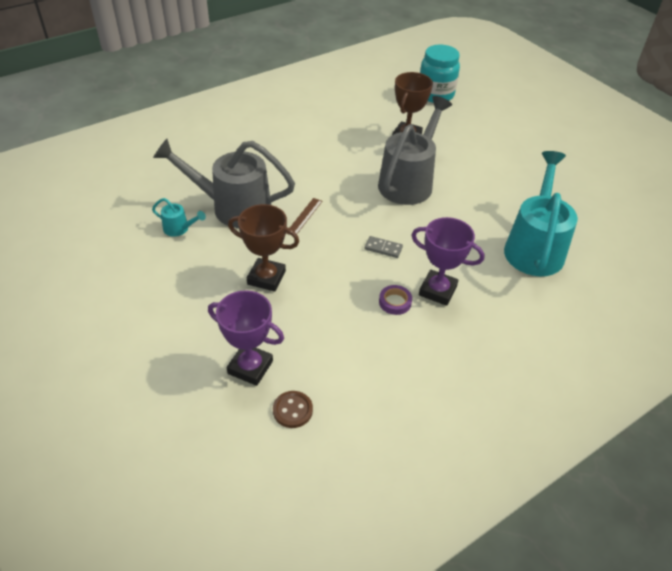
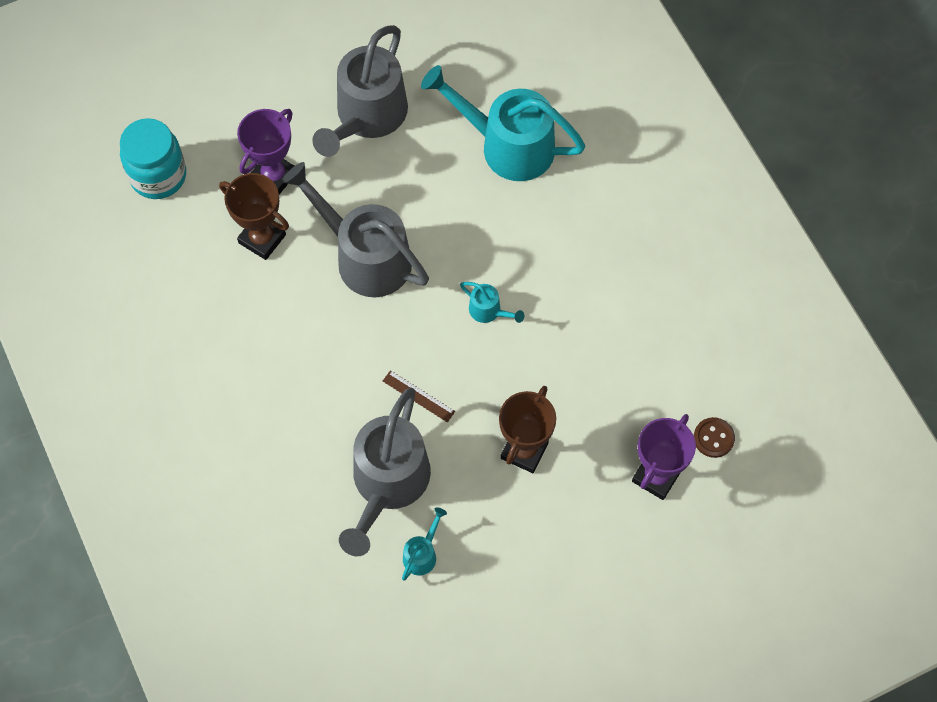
camera: 80 degrees left, 20 degrees up
grey domino [365,236,403,258] -> turquoise watering can [460,282,524,323]
purple tape [379,285,412,315] -> none
purple trophy [411,217,485,306] -> purple trophy moved to [237,109,294,195]
none -> grey watering can [312,25,408,157]

